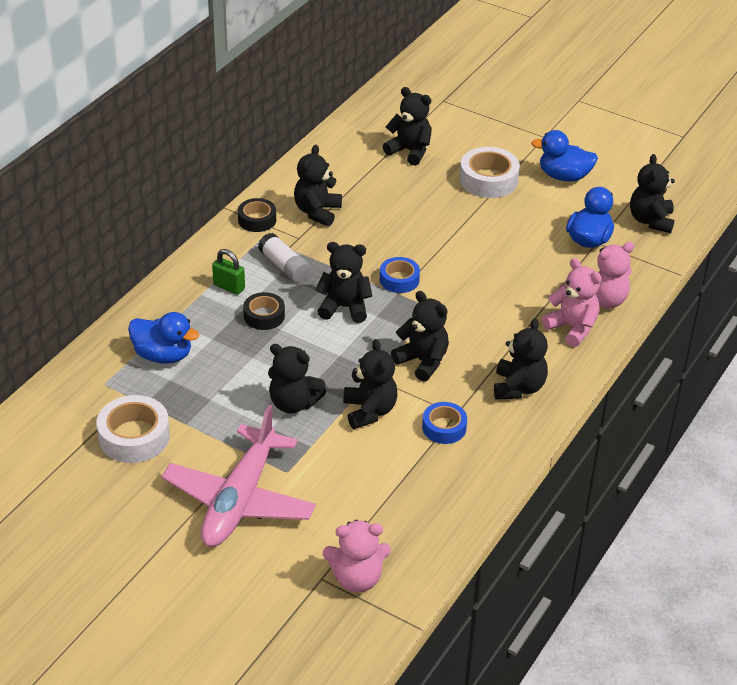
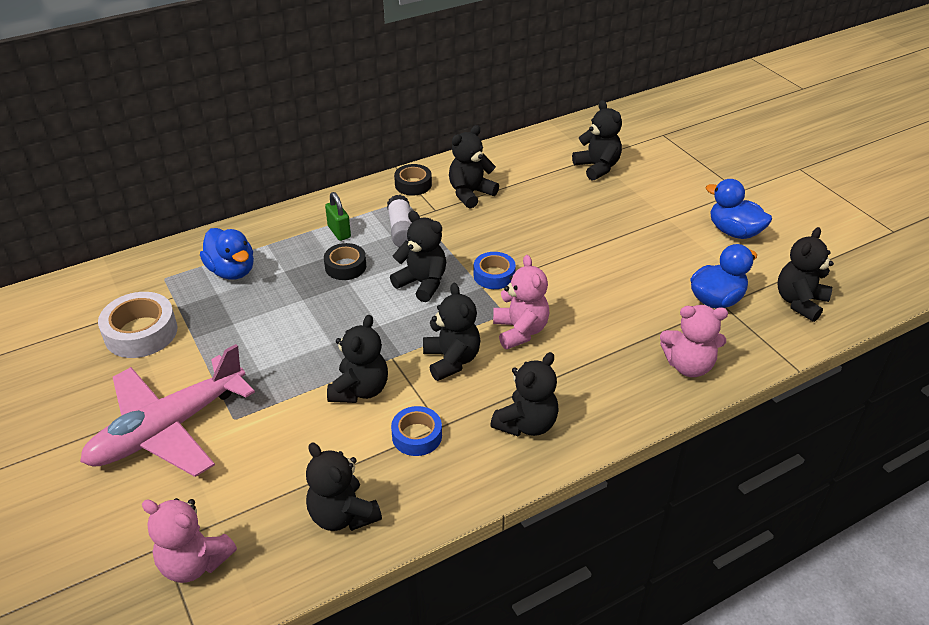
camera: 30 degrees right, 0 degrees up
black teddy bear [268,344,326,414] -> black teddy bear moved to [306,442,382,531]
white tape [460,147,520,198] -> none
pink teddy bear [542,258,602,347] -> pink teddy bear moved to [493,255,549,349]

